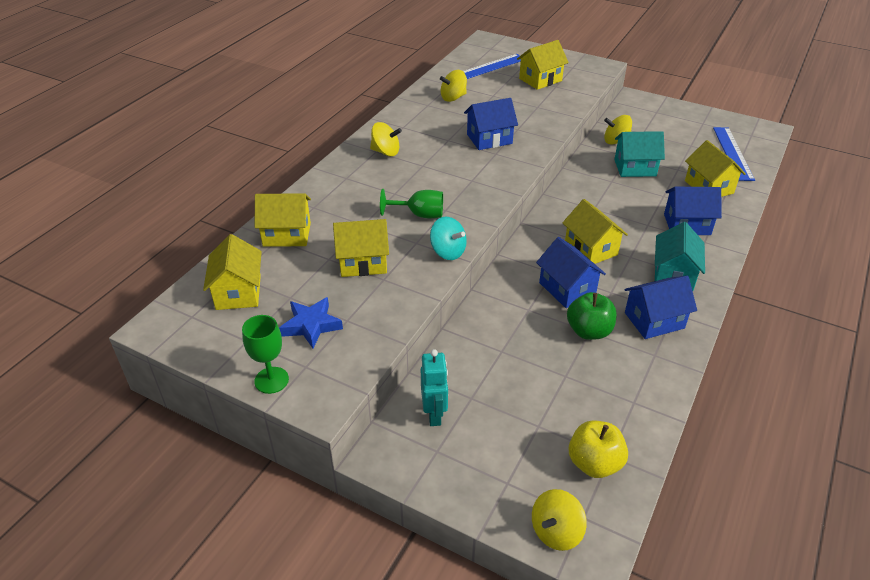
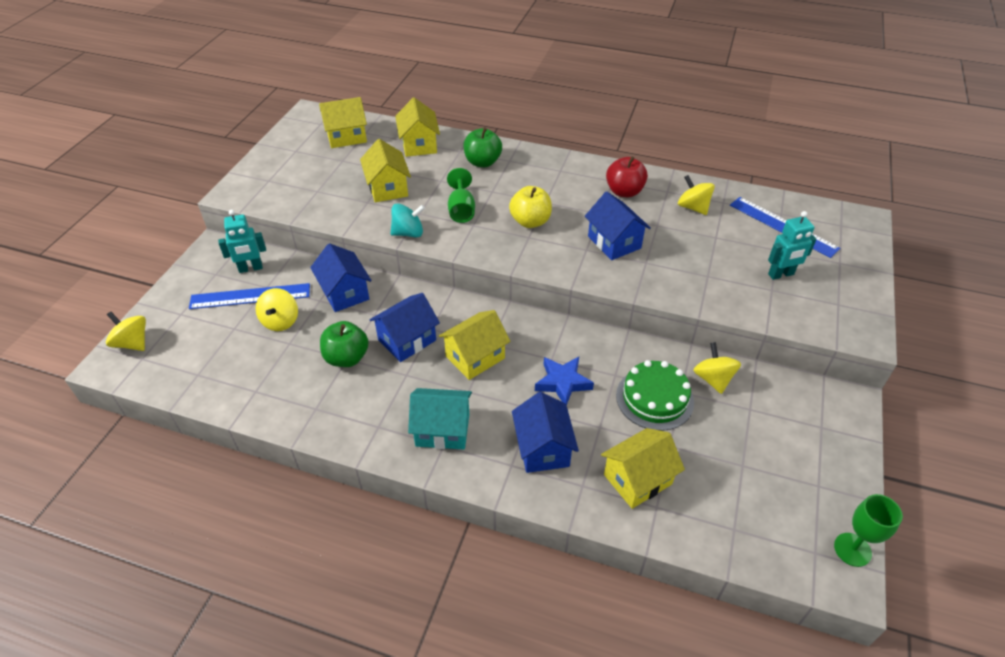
camera: 80 degrees right, 5 degrees up
green goblet [242,315,289,394] -> green goblet moved to [834,494,903,567]
blue star [279,297,343,348] -> blue star moved to [535,357,594,405]
yellow spinning top [370,122,402,156] -> yellow spinning top moved to [256,288,298,331]
turquoise spinning top [430,217,467,260] -> turquoise spinning top turned 135 degrees counterclockwise [390,203,425,238]
yellow house [517,40,569,90] -> turquoise robot [768,211,817,280]
yellow apple [569,420,628,478] -> yellow apple moved to [509,186,552,228]
turquoise house [614,131,665,177] -> green cake [616,360,694,431]
blue house [624,276,697,339] -> blue house moved to [310,243,372,312]
blue ruler [713,127,755,181] -> blue ruler moved to [189,283,310,309]
none -> green apple [463,128,502,167]
none -> red apple [606,157,648,197]

